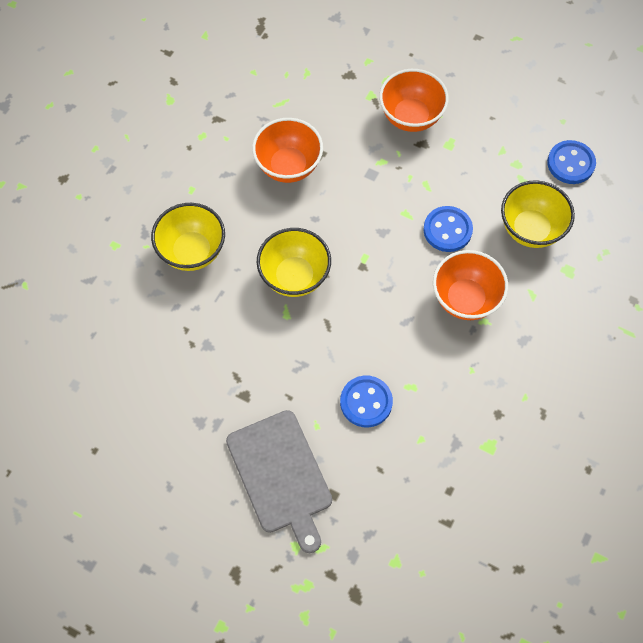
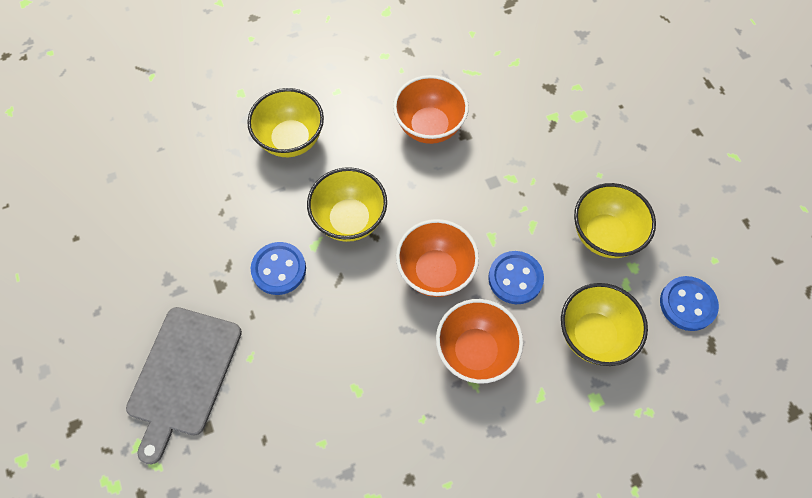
camera: 40 degrees right, 0 degrees up
blue button [340,376,393,427] -> blue button moved to [251,242,306,295]
orange bowl [379,69,449,132] -> orange bowl moved to [396,219,479,297]
none -> yellow bowl [574,183,656,258]

